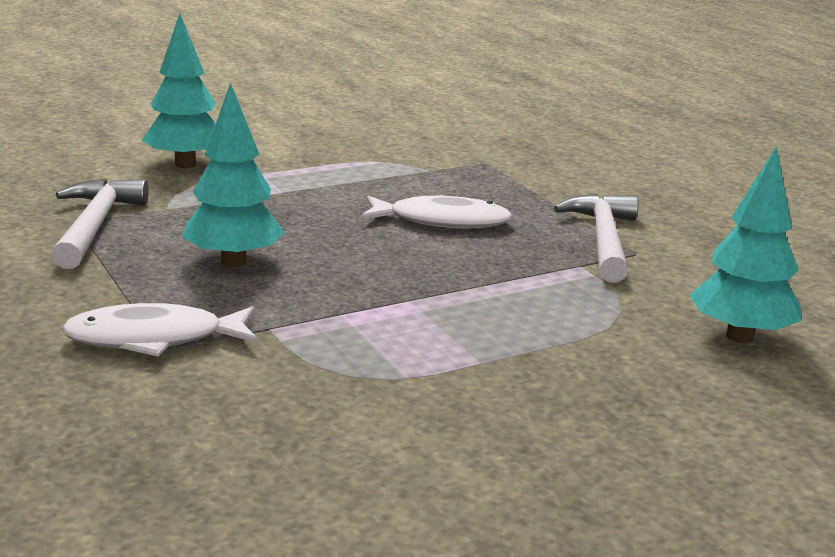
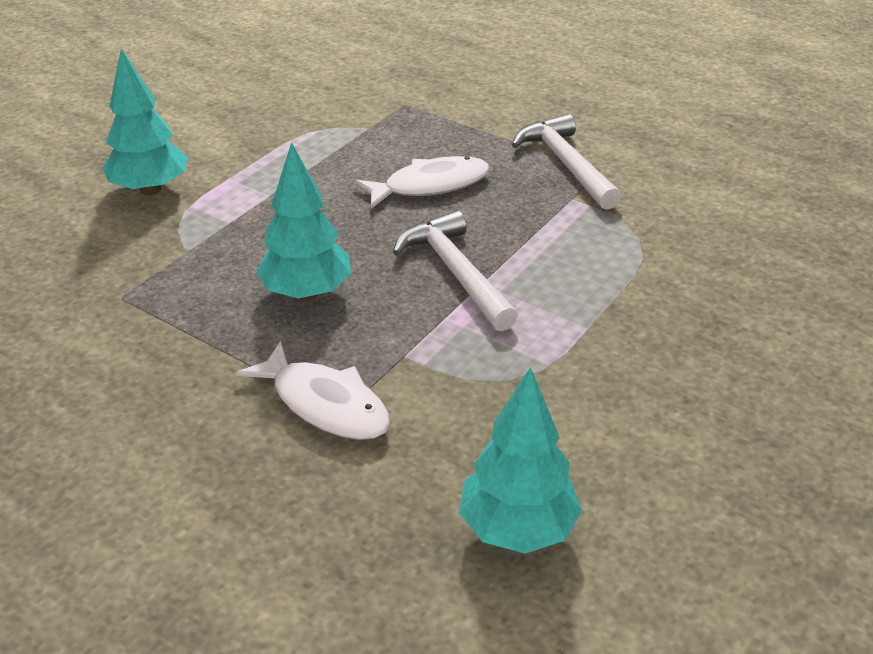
camera: 25 degrees left, 15 degrees up
white hammer [52,179,149,269] -> white hammer moved to [393,210,518,331]
white fish [62,303,258,357] -> white fish turned 105 degrees counterclockwise [236,341,390,440]
turquoise tree [690,146,801,343] -> turquoise tree moved to [459,367,582,554]

